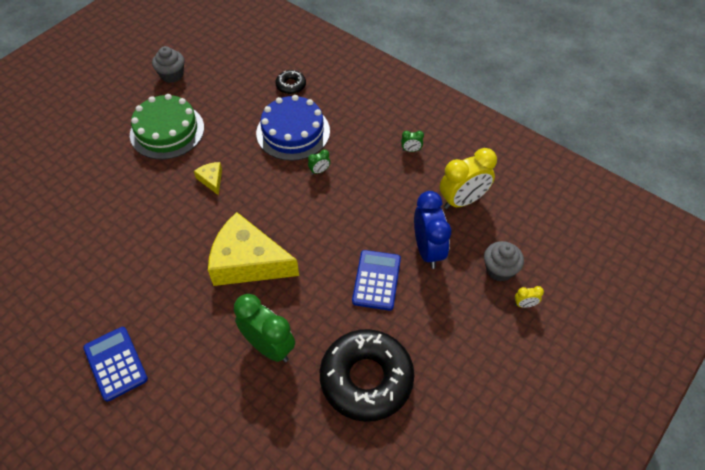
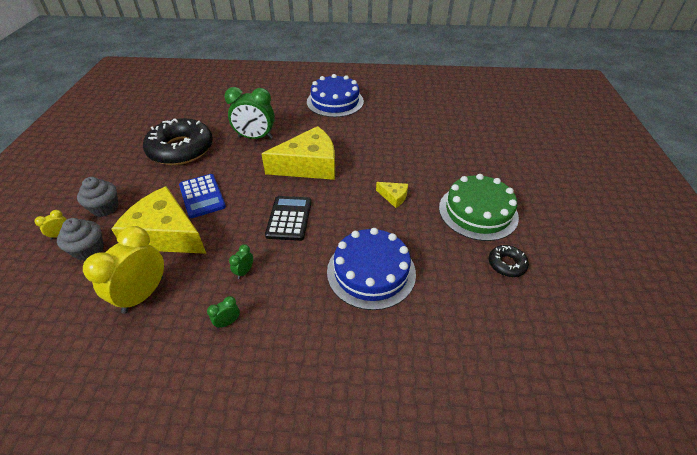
camera: 145 degrees right, 10 degrees down
blue calculator [83,327,148,402] -> blue cake [307,74,364,117]
grey cupcake [152,46,185,83] -> grey cupcake moved to [77,177,119,217]
black donut [275,70,306,94] -> black donut moved to [488,245,529,277]
green clock [308,149,330,175] -> green clock moved to [229,244,253,279]
blue clock [414,191,451,269] -> yellow cheese [111,186,206,254]
none -> black calculator [265,196,311,241]

